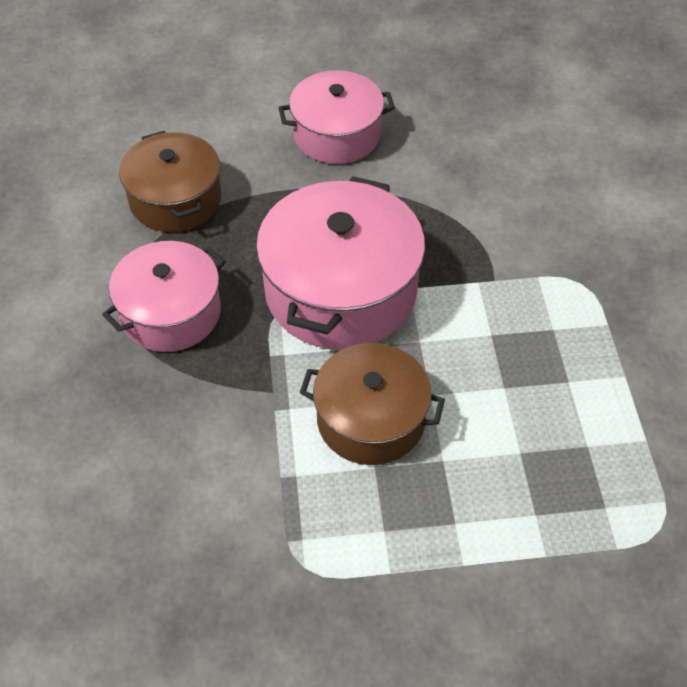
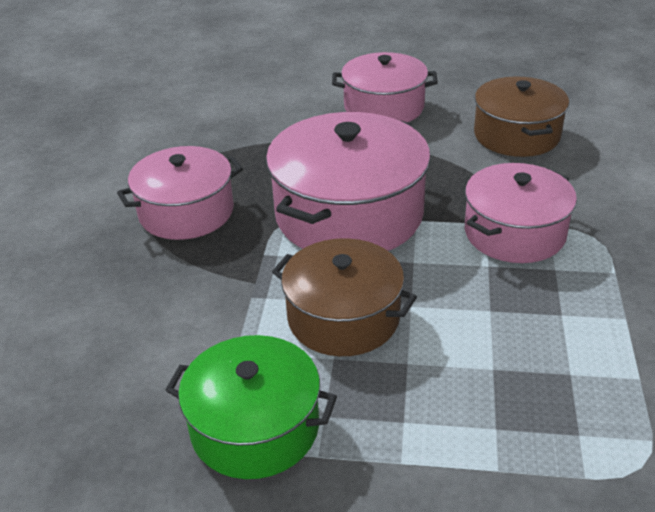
camera: 15 degrees right, 15 degrees down
brown pot [119,131,222,232] -> brown pot moved to [474,77,569,157]
none -> green pot [165,335,337,479]
none -> pink pot [465,163,577,263]

